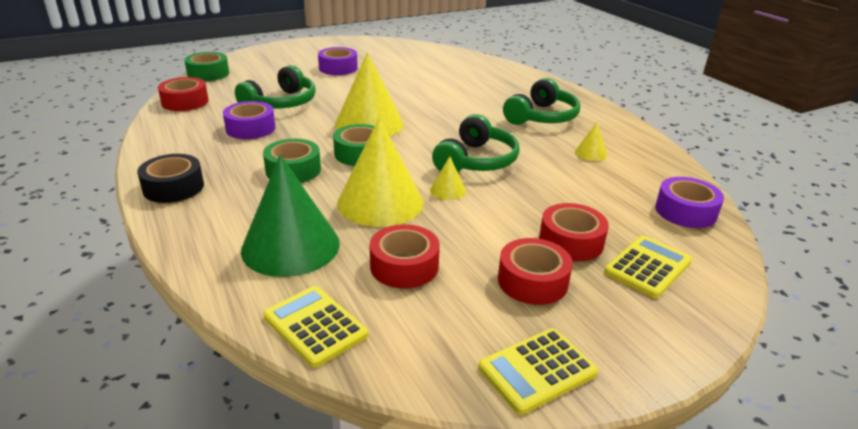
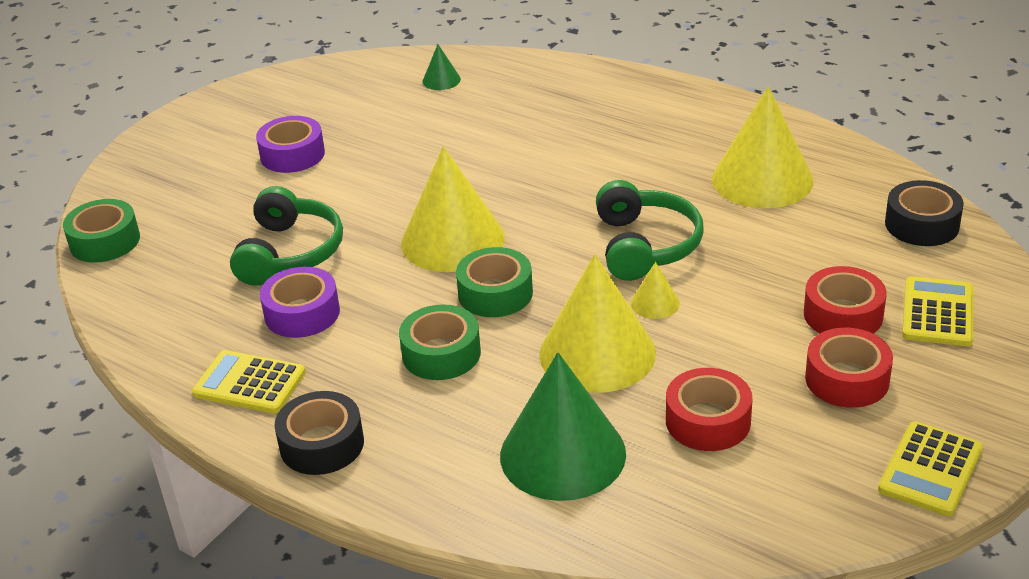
camera: 25 degrees left, 5 degrees up
red tape [158,77,208,111] -> none
yellow calculator [263,286,368,368] -> yellow calculator moved to [192,350,306,414]
green headphones [503,78,580,125] -> none
yellow cone [575,122,607,161] -> yellow cone [712,86,814,208], size x2.29
purple tape [655,177,724,228] -> black tape [885,180,964,246]
none -> green cone [422,44,461,90]

